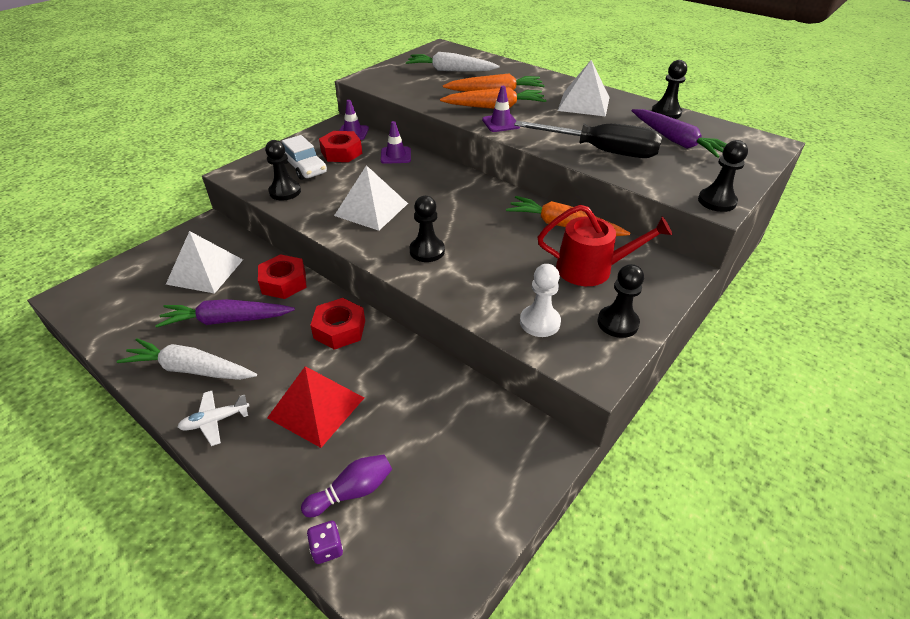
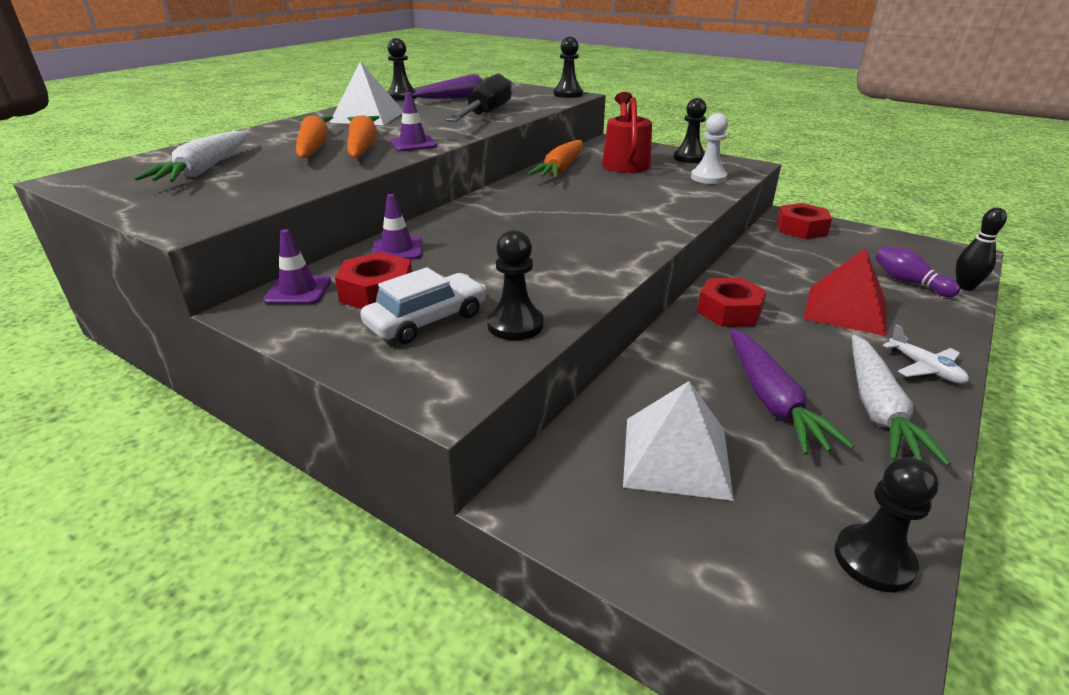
camera: 95 degrees left, 10 degrees down
red nut [258,254,307,299] -> red nut moved to [777,203,832,239]
purple dice [307,521,343,564] -> black bowling pin [956,208,1007,291]
white pyramid [334,165,408,231] -> none
black pawn [409,196,445,262] -> black pawn moved to [834,458,939,592]

